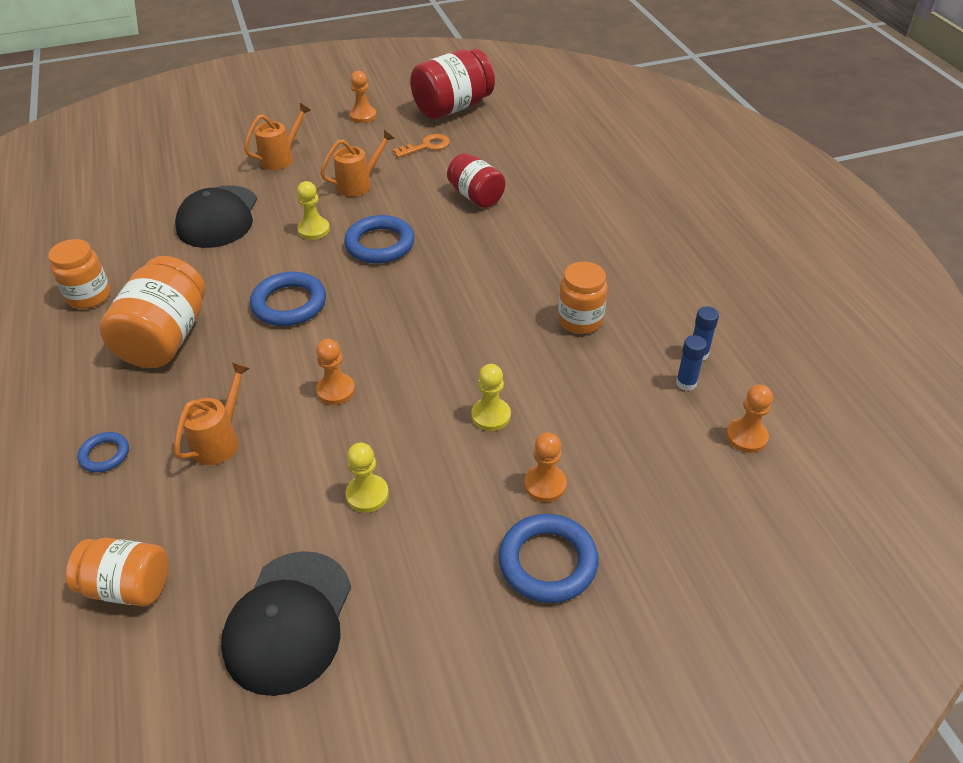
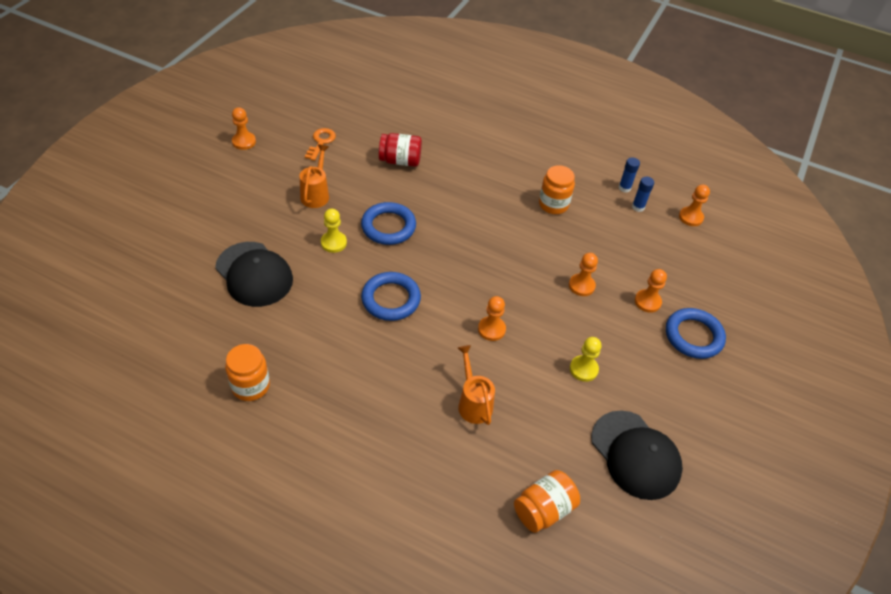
camera: 50 degrees left, 5 degrees up
blue ring [77,432,129,473] -> none
orange jar [99,256,205,368] -> none
orange watering can [244,103,311,170] -> none
red jar [410,49,495,119] -> none
yellow pawn [471,364,511,431] -> orange pawn [569,253,598,296]

